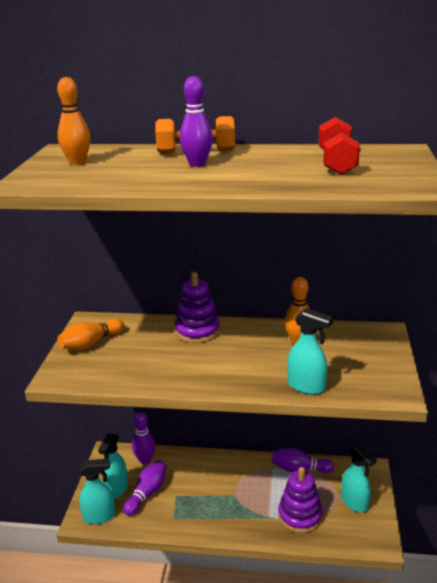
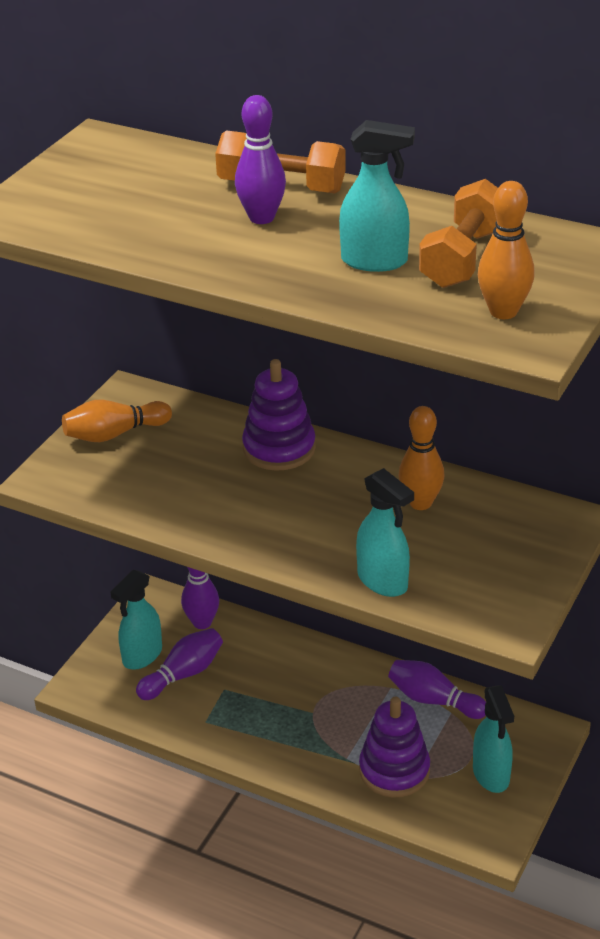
camera: 20 degrees right, 10 degrees up
orange bowling pin [57,77,91,165] -> orange bowling pin moved to [478,181,535,319]
turquoise spray bottle [79,459,115,524] -> turquoise spray bottle moved to [339,120,415,272]
red dumbbell [318,117,360,175] -> orange dumbbell [419,179,498,288]

